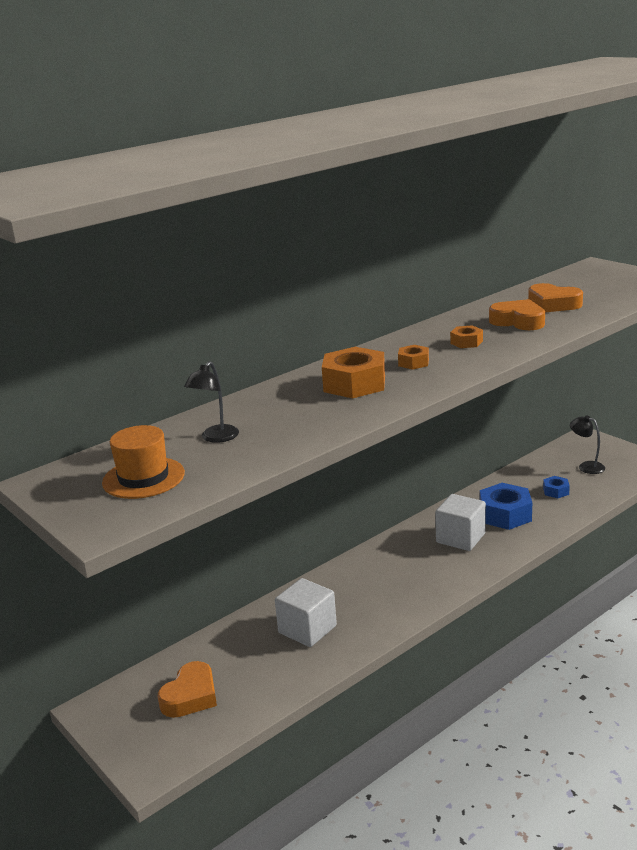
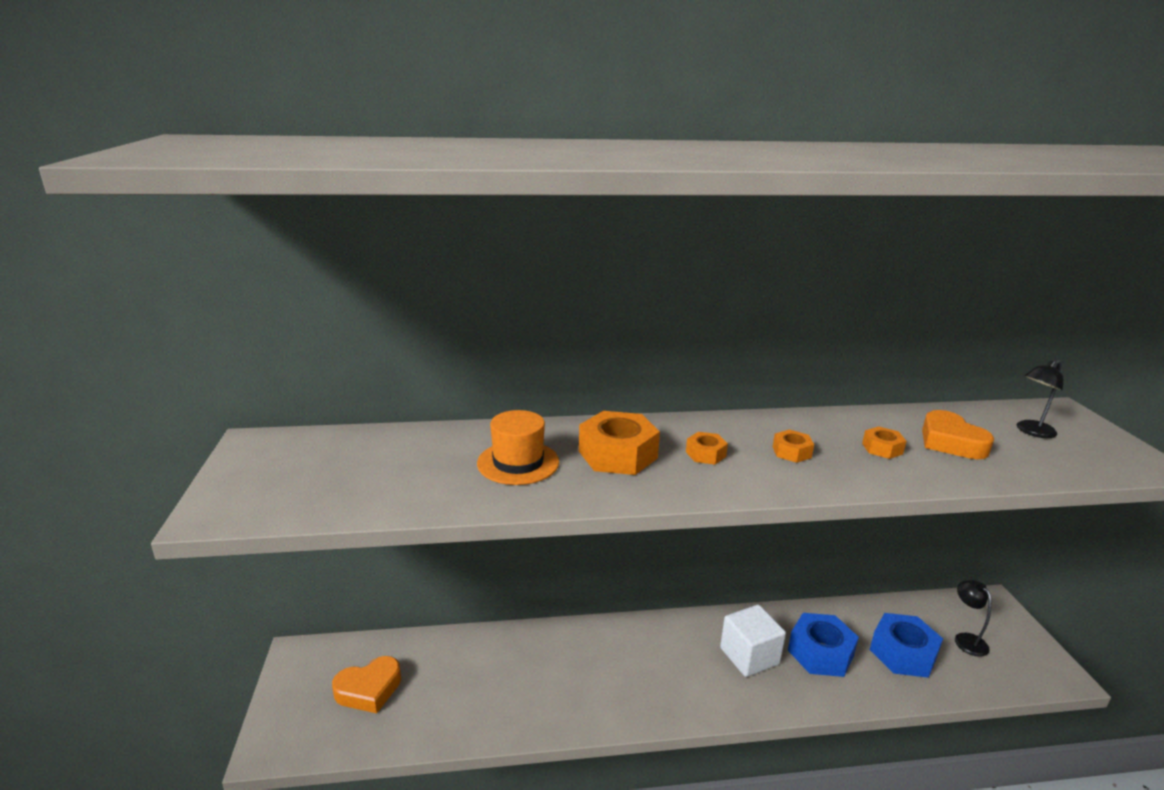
camera: 30 degrees right, 0 degrees up
orange hat [102,425,185,499] -> orange hat moved to [477,410,559,485]
black lamp [184,361,239,443] -> black lamp moved to [1017,360,1064,438]
white cube [275,578,337,647] -> none
orange heart [489,299,545,330] -> orange nut [862,426,906,459]
blue nut [543,476,570,498] -> blue nut [870,613,943,678], size x1.97

